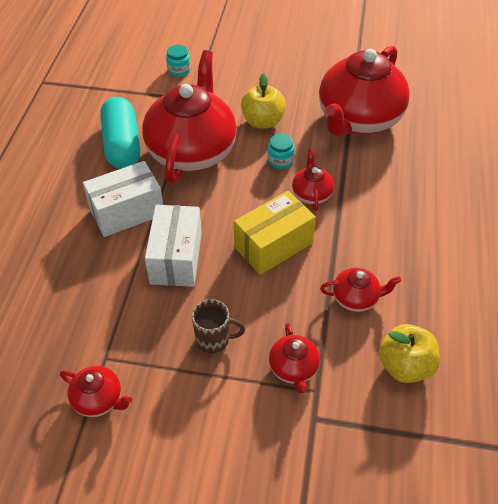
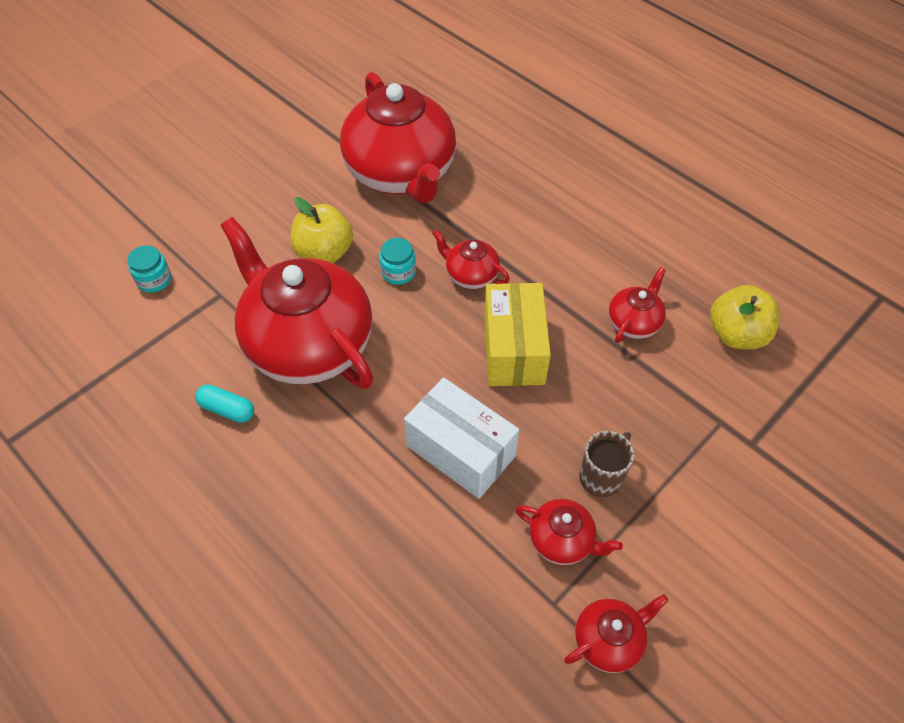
camera: 55 degrees left, 5 degrees up
white box [83,161,163,237] -> none
turquoise capsule [100,97,140,169] -> turquoise capsule [195,384,254,423], size x0.47
red teapot [269,323,320,393] -> red teapot moved to [515,499,623,565]

